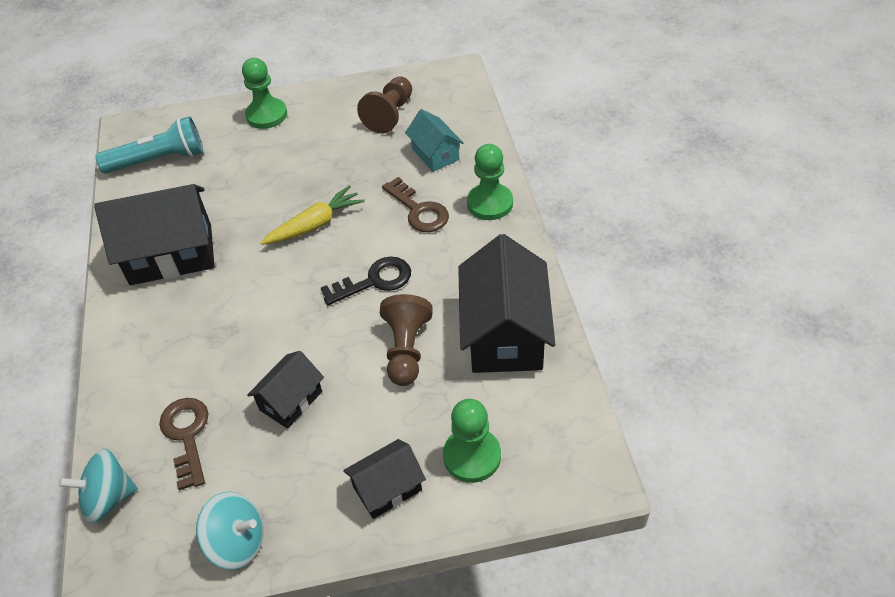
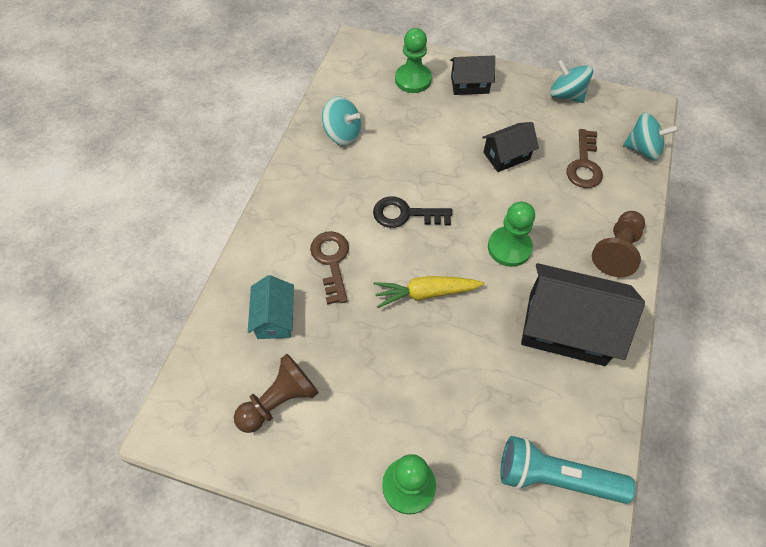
camera: 155 degrees left, 10 degrees up
brown pawn [380,294,433,386] -> brown pawn moved to [592,211,645,277]
black house [458,234,555,373] -> turquoise spinning top [322,96,362,146]
green pawn [467,144,513,220] -> green pawn moved to [488,202,535,267]

